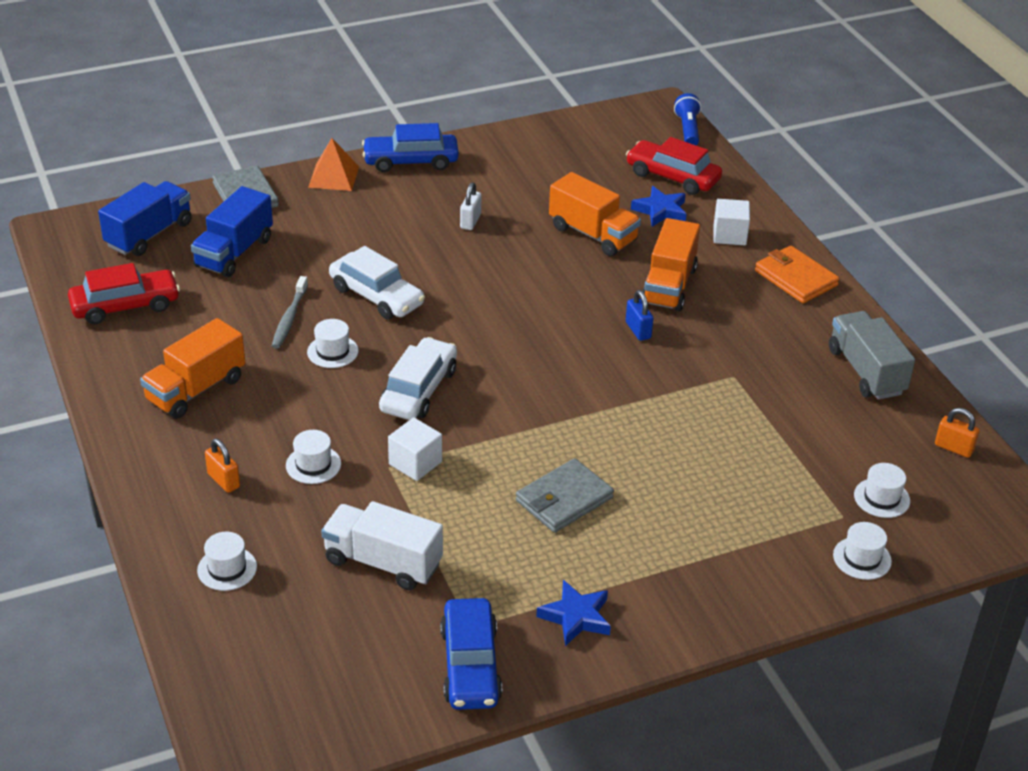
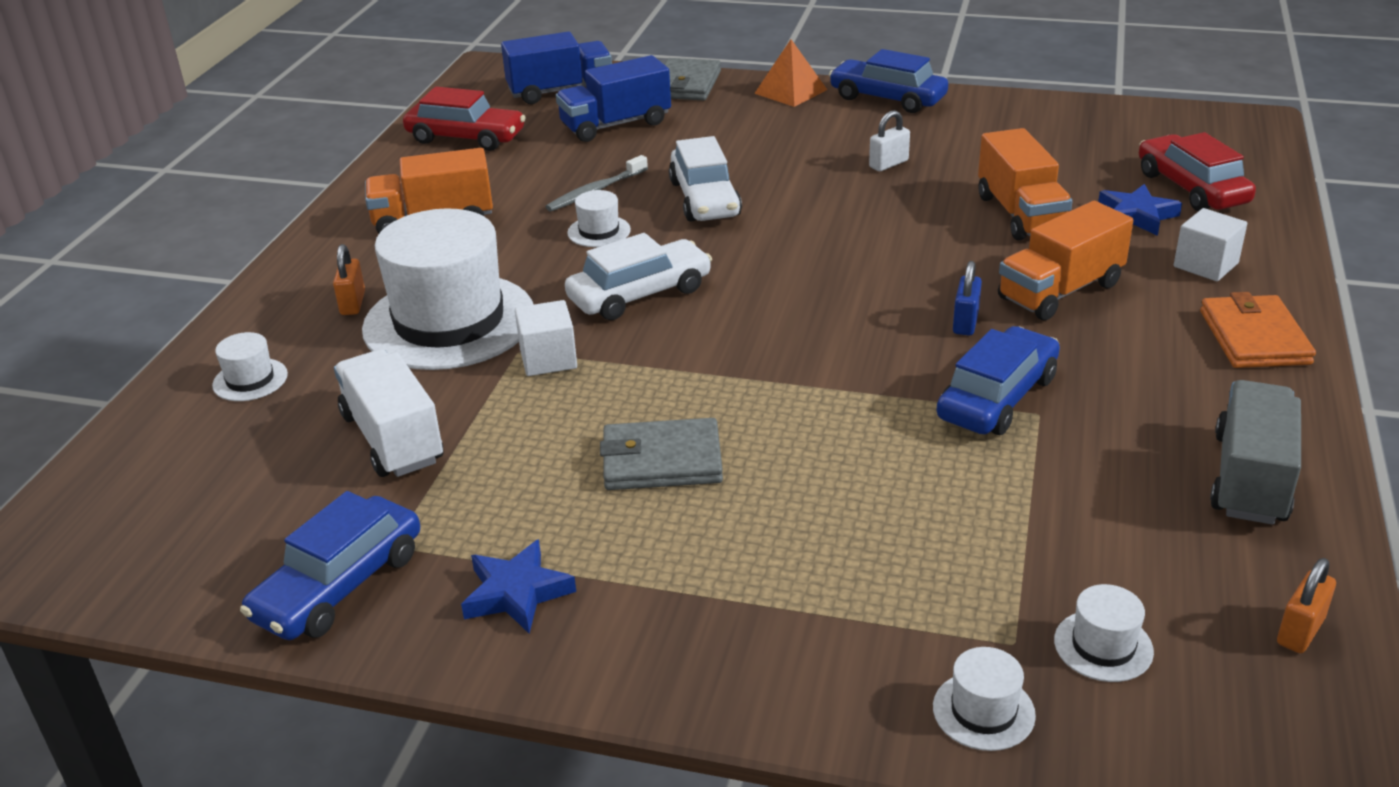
camera: 40 degrees right, 5 degrees down
white hat [286,430,341,484] -> white hat [362,208,534,370], size x2.47
blue flashlight [674,93,701,145] -> none
orange padlock [935,408,980,458] -> orange padlock turned 60 degrees clockwise [1277,558,1336,653]
none -> blue car [937,326,1060,435]

